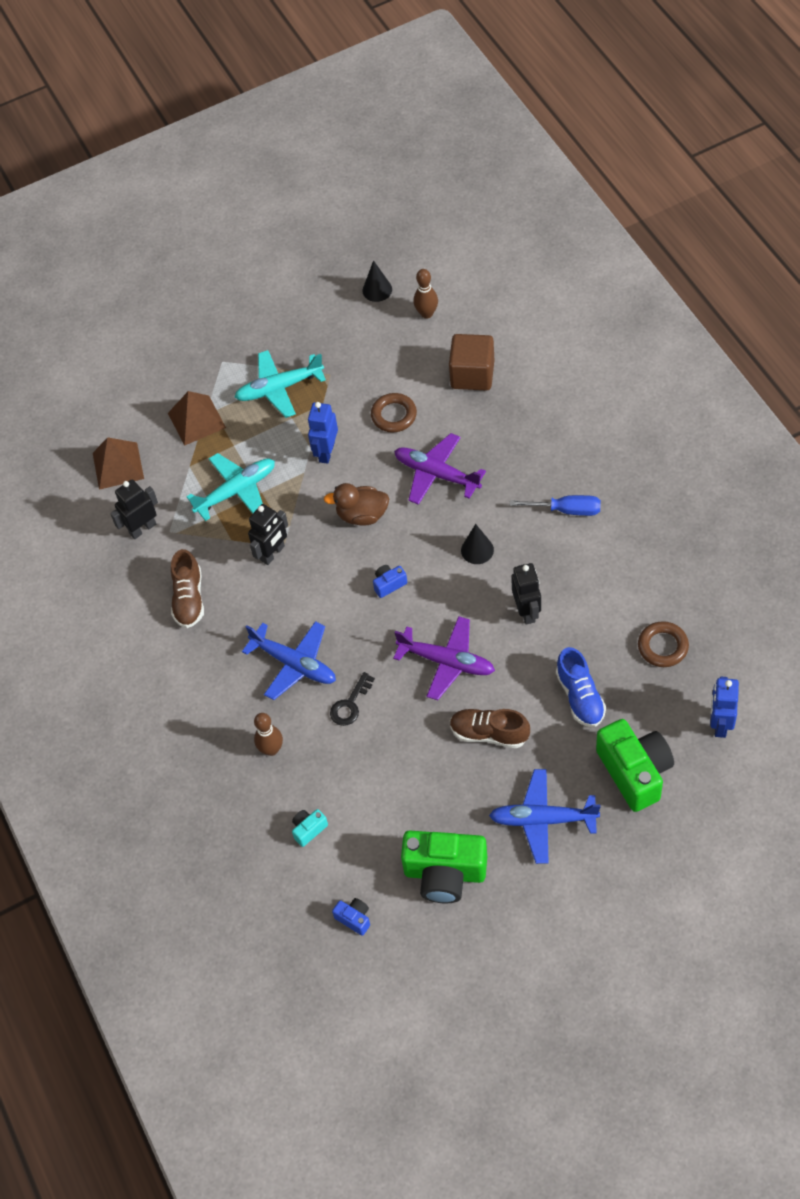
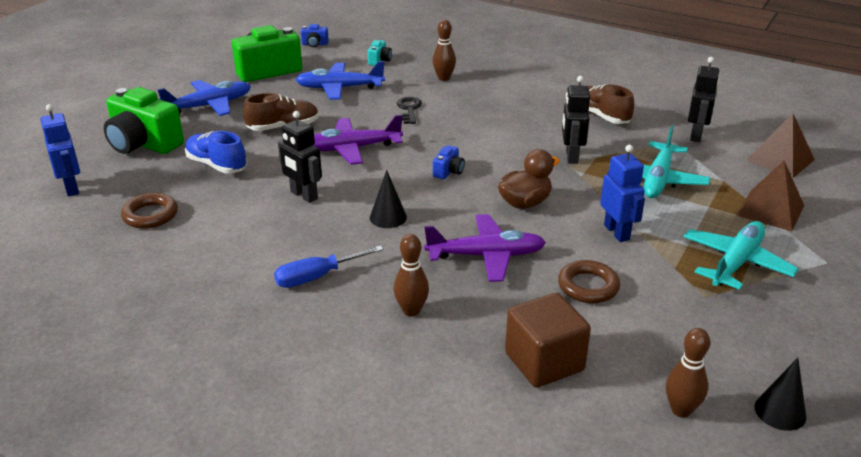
camera: 140 degrees right, 25 degrees down
blue plane [242,621,336,700] -> blue plane moved to [295,61,385,100]
none -> brown bowling pin [394,234,429,317]

